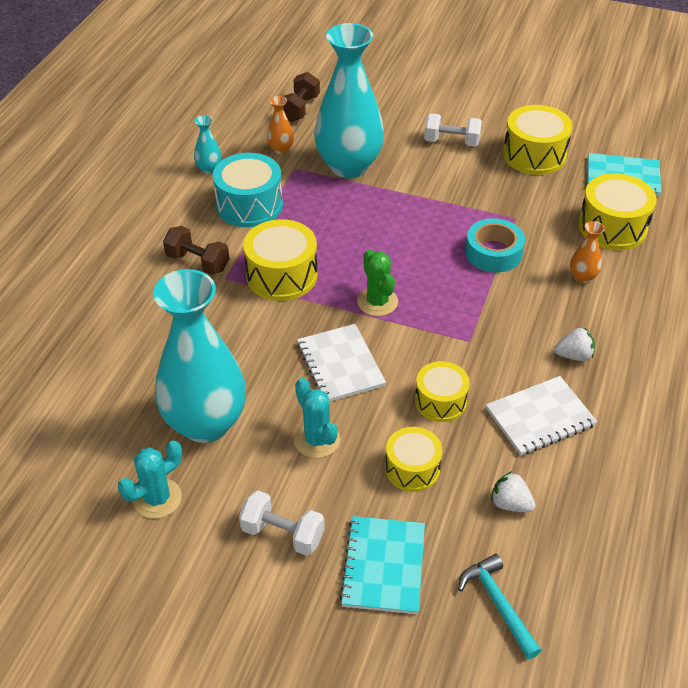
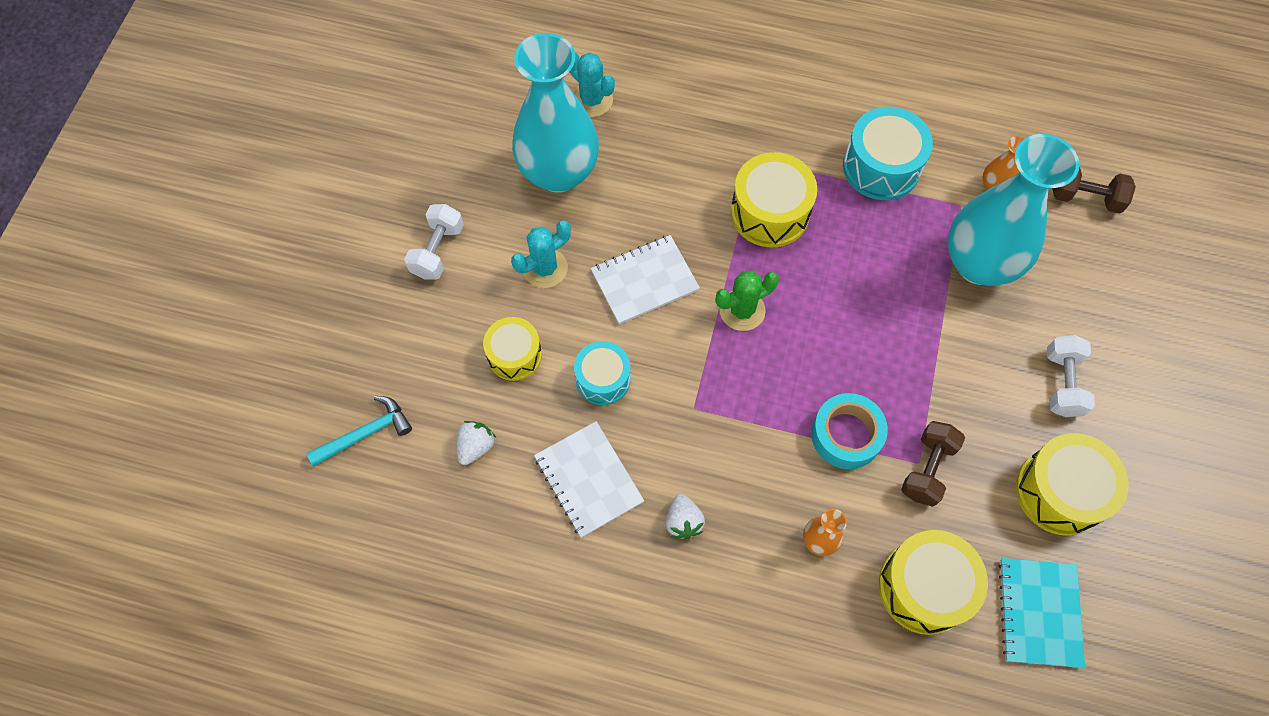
camera: 85 degrees right, 20 degrees up
turquoise cactus [118,440,182,519] -> turquoise cactus moved to [569,53,615,117]
brown dumbbell [163,226,230,275] -> brown dumbbell moved to [901,421,965,507]
turquoise vase [194,115,222,174] -> none
turquoise notebook [339,516,425,614] -> none
yellow drum [415,361,470,422] -> turquoise drum [574,341,631,405]

